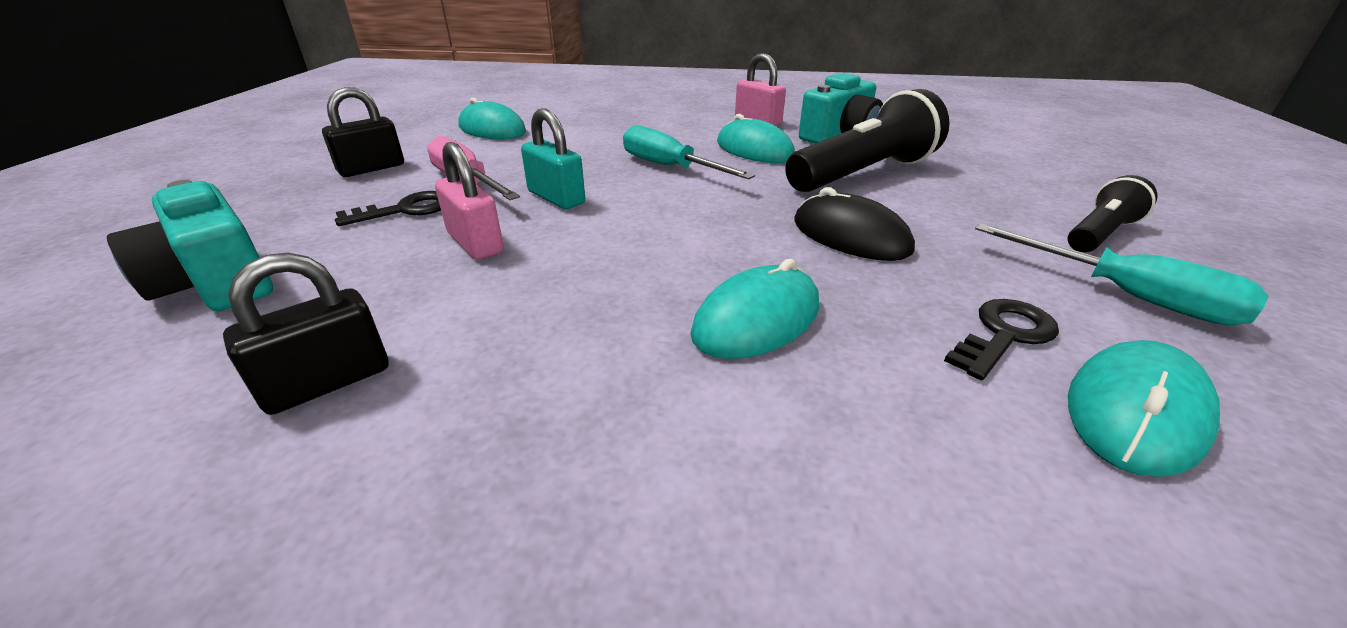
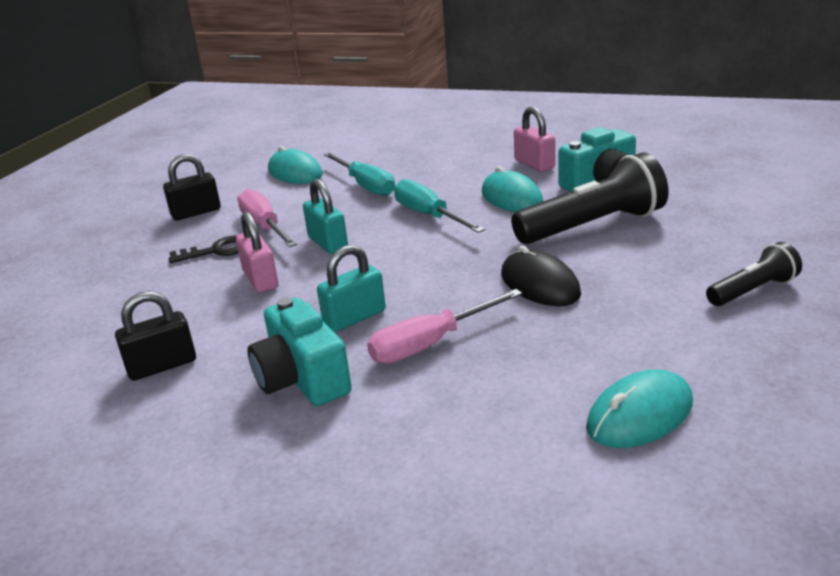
camera: 15 degrees right, 5 degrees down
turquoise camera [107,180,273,311] -> turquoise camera moved to [248,298,352,406]
turquoise mouse [690,259,819,359] -> pink screwdriver [367,289,522,364]
black key [944,299,1059,380] -> none
turquoise screwdriver [975,223,1269,325] -> turquoise screwdriver moved to [323,152,395,196]
none -> turquoise padlock [317,245,386,332]

